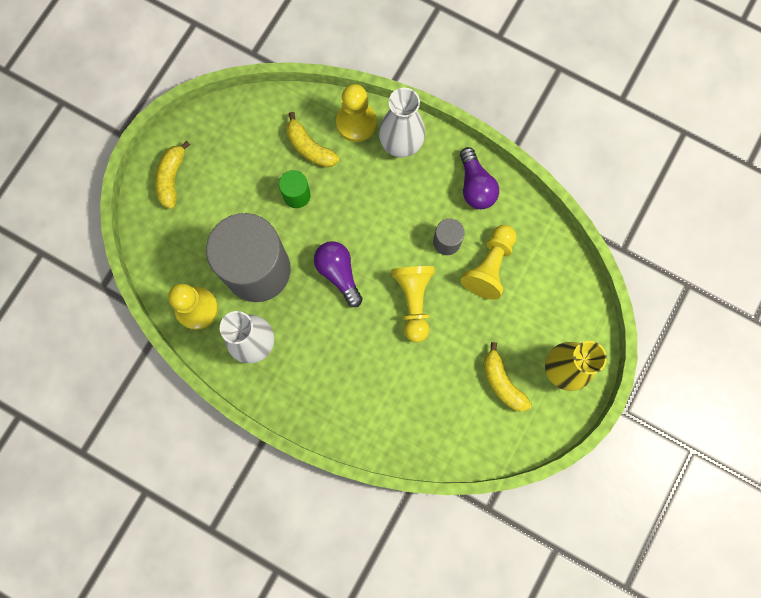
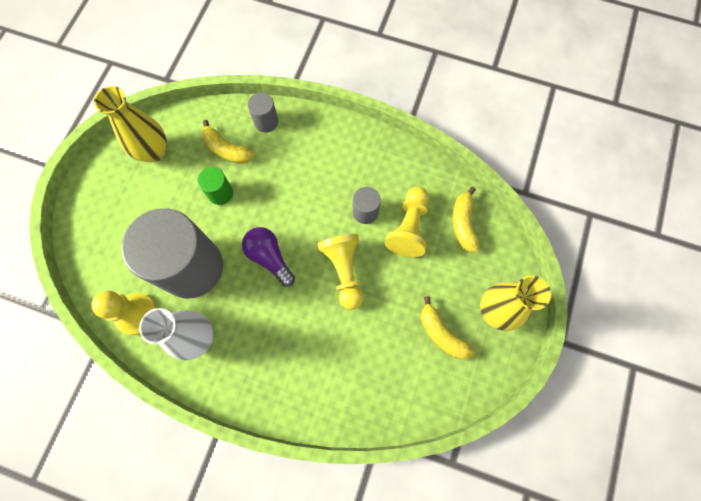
camera: 10 degrees left, 5 degrees down
yellow banana [155,141,190,209] -> yellow banana moved to [452,187,480,253]
yellow pawn [336,84,377,142] -> grey cylinder [248,93,278,132]
white vase [379,88,425,157] -> none
purple light bulb [460,147,499,209] -> none
none -> yellow vase [94,86,167,162]

